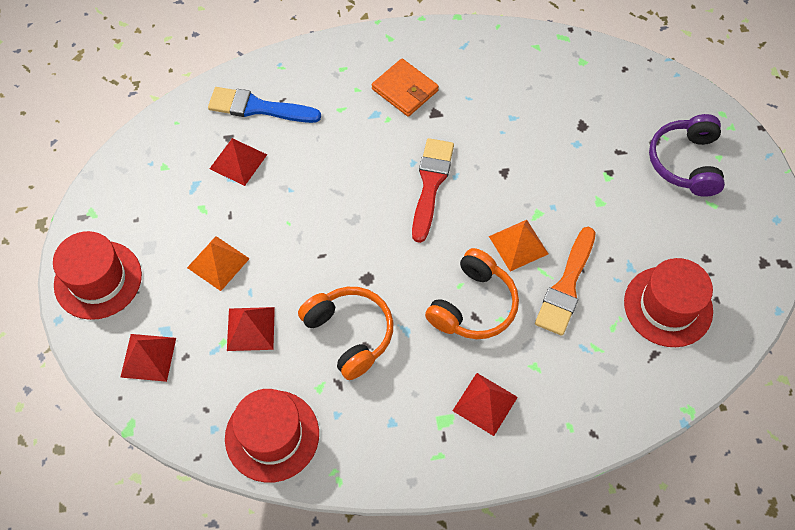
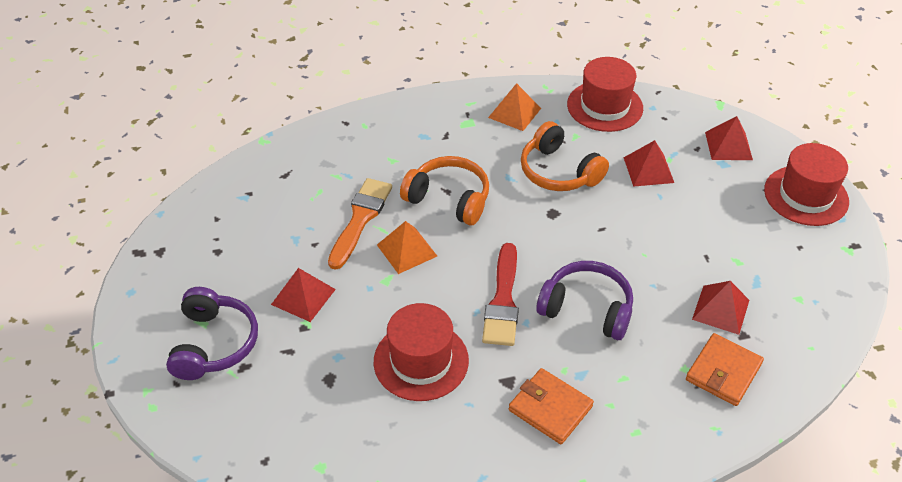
camera: 175 degrees right, 15 degrees down
orange pyramid [187,236,250,291] -> orange pyramid moved to [488,83,541,131]
blue brush [208,87,321,123] -> orange wallet [686,333,764,406]
orange headphones [425,248,519,339] -> orange headphones turned 90 degrees clockwise [400,156,489,225]
red pyramid [453,373,518,436] -> red pyramid moved to [271,268,336,322]
red hat [624,258,713,347] -> red hat moved to [374,303,469,401]
none -> purple headphones [536,261,633,340]

